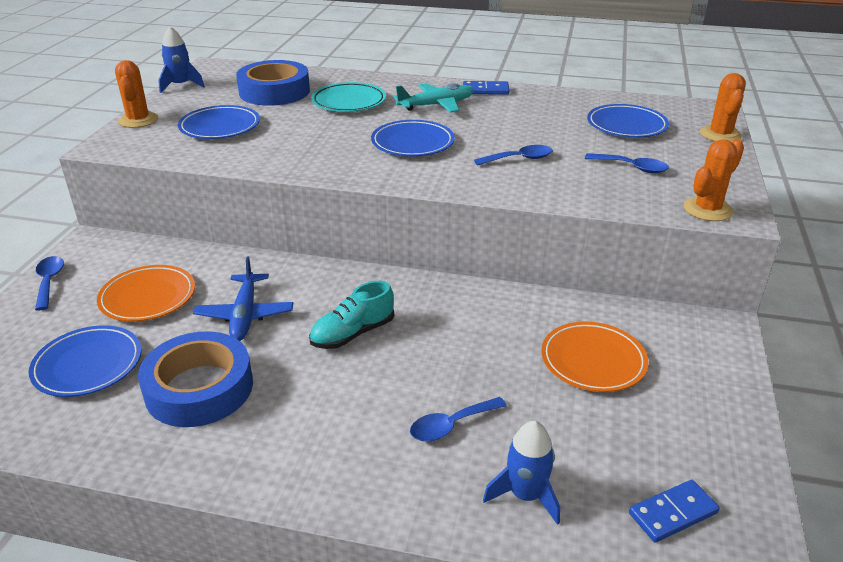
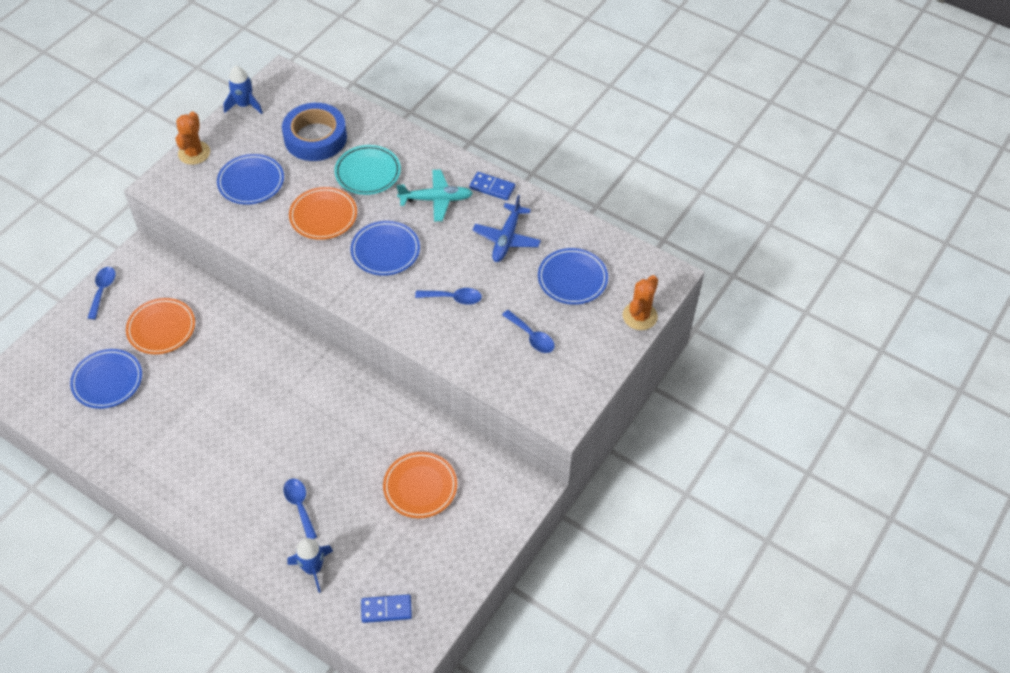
camera: 20 degrees right, 20 degrees up
blue tape [138,331,253,427] -> none
blue plane [193,256,293,341] -> blue plane moved to [473,195,541,262]
turquoise shoe [309,281,394,349] -> none
blue spoon [410,397,507,442] -> blue spoon turned 75 degrees clockwise [283,479,317,539]
orange cactus [684,139,744,221] -> none
none -> orange plate [289,187,357,240]

